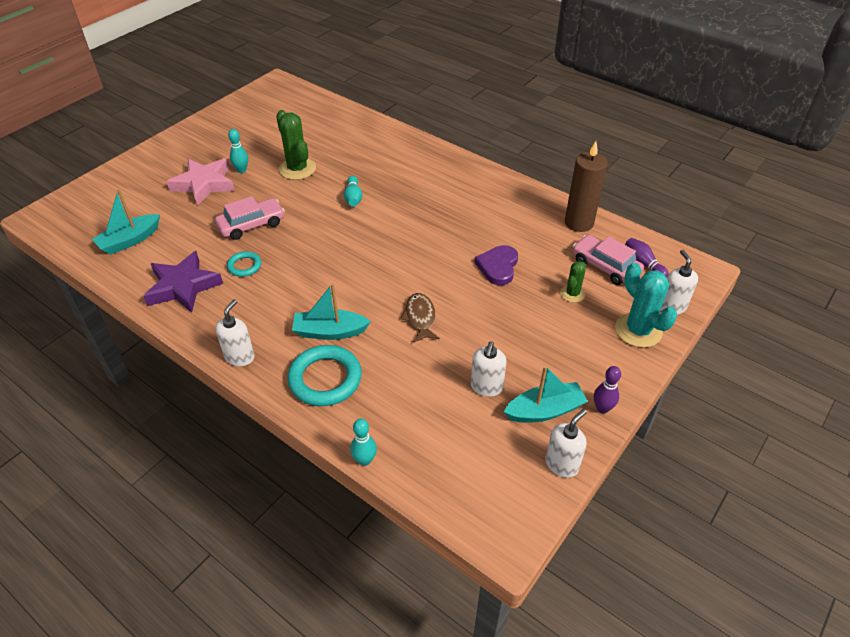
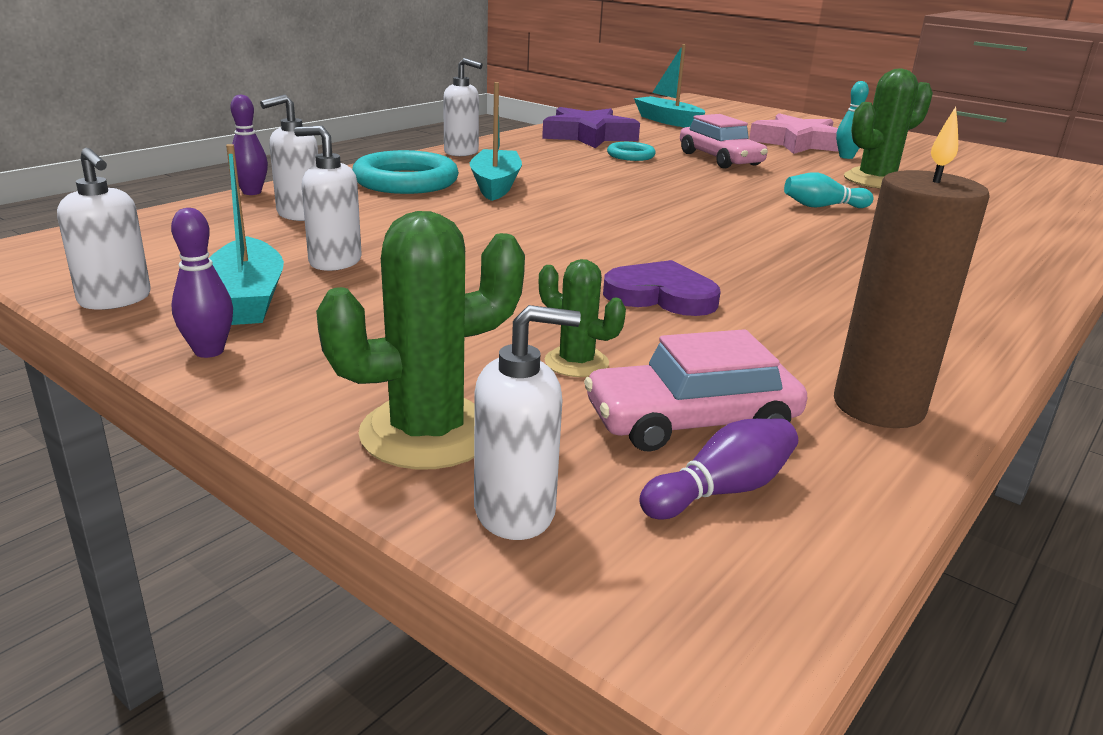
camera: 90 degrees right, 20 degrees down
turquoise bowling pin [350,419,377,466] -> purple bowling pin [230,94,268,195]
brown fish [401,293,440,343] -> none
pink car [573,235,644,285] -> pink car turned 150 degrees counterclockwise [584,329,807,452]
turquoise cactus [615,263,677,348] -> green cactus [316,211,525,469]
none -> white soap dispenser [260,95,318,221]

